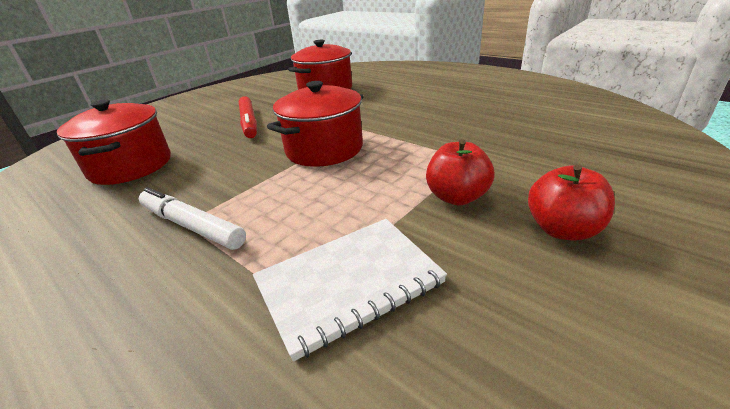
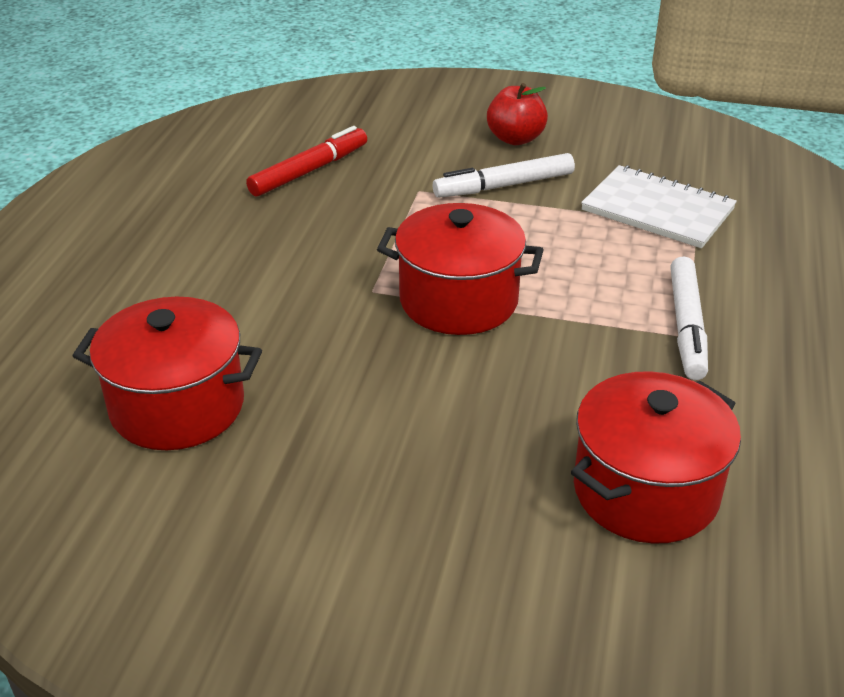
camera: 120 degrees left, 5 degrees up
red marker [239,96,257,138] -> red marker moved to [246,126,367,197]
red apple [426,139,495,206] -> white marker [433,153,575,198]

